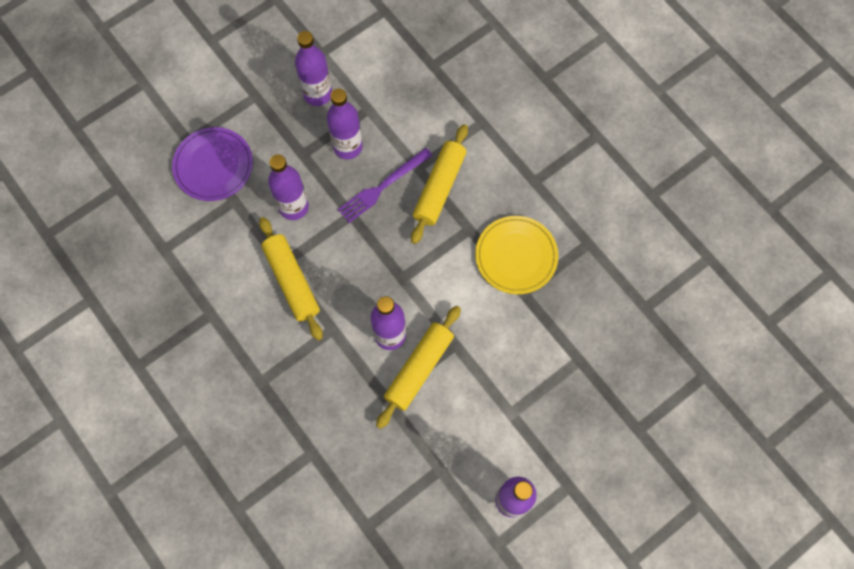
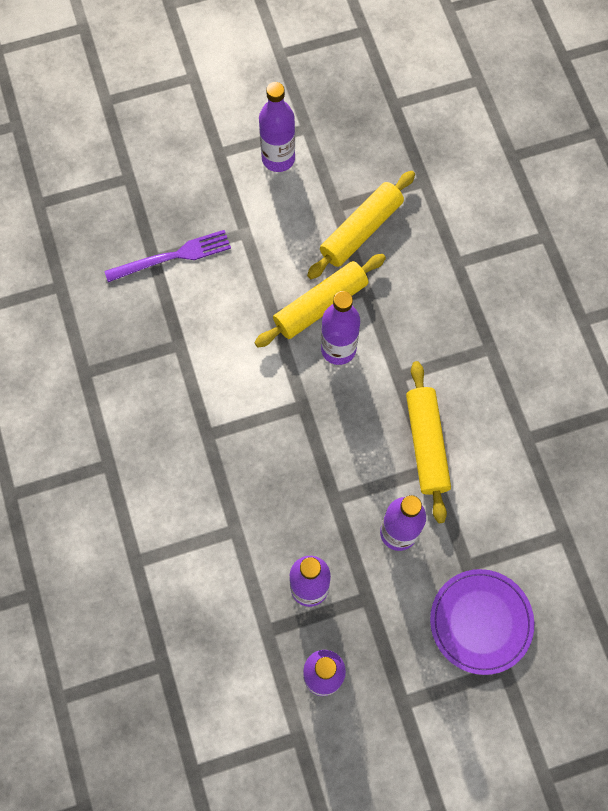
camera: 160 degrees left, 0 degrees up
purple fork [337,148,433,223] -> purple fork moved to [105,230,231,282]
yellow rolling pin [411,124,468,244] -> yellow rolling pin moved to [307,171,415,279]
yellow plate [475,216,558,294] -> none

